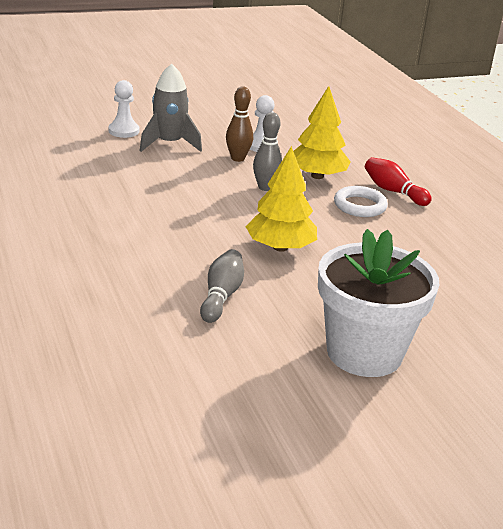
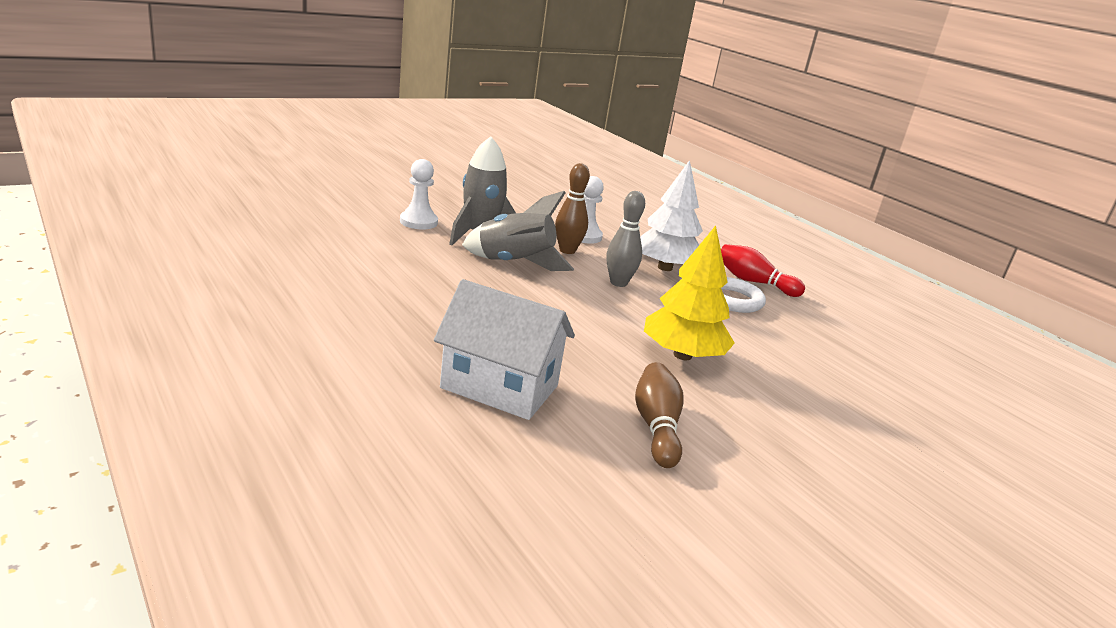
camera: 15 degrees left, 5 degrees down
grey bowling pin [200,249,244,323] -> brown bowling pin [635,362,684,468]
yellow tree [293,86,351,179] -> white tree [640,160,703,271]
white flower pot [318,229,439,377] -> none
none -> white house [434,279,575,420]
none -> grey rocket [462,191,574,271]

